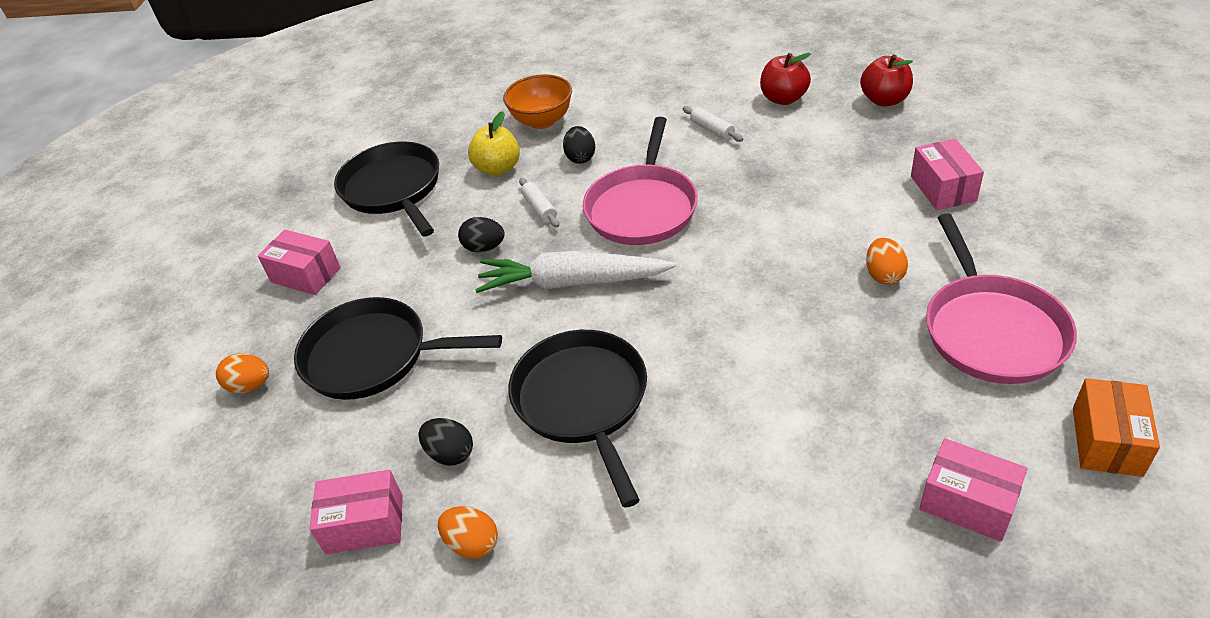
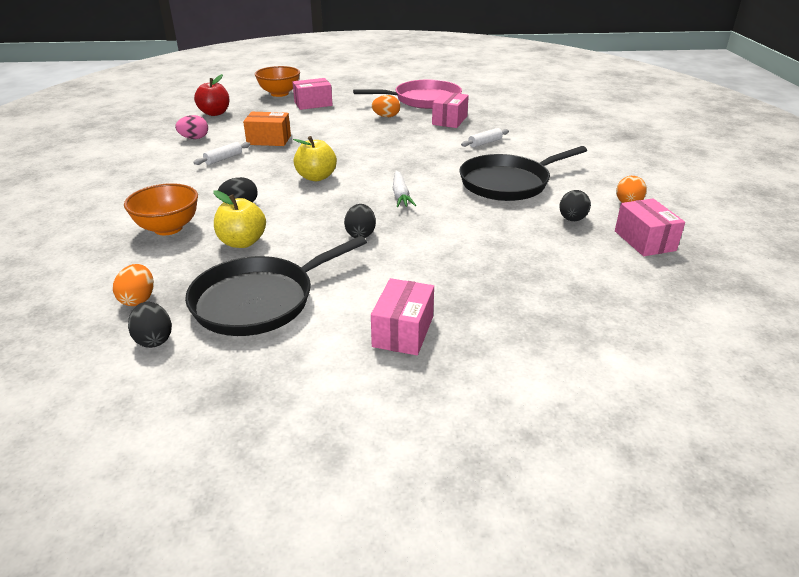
camera: 105 degrees left, 10 degrees down
orange egg [216,353,269,393] -> orange egg moved to [113,264,154,306]
black pan [294,297,502,400] -> none
white carrot [475,251,676,293] -> white carrot [393,171,416,207], size x0.54
white rolling pin [519,178,559,228] -> white rolling pin moved to [461,128,509,148]
pink pan [583,117,698,245] -> yellow apple [293,136,337,181]
red apple [760,53,811,105] -> pink egg [175,115,208,139]
pink box [919,438,1027,542] -> pink box moved to [432,92,469,128]
orange box [1073,378,1160,477] -> orange box moved to [243,112,291,146]
none -> black egg [128,302,172,348]
none -> orange bowl [255,66,300,97]

